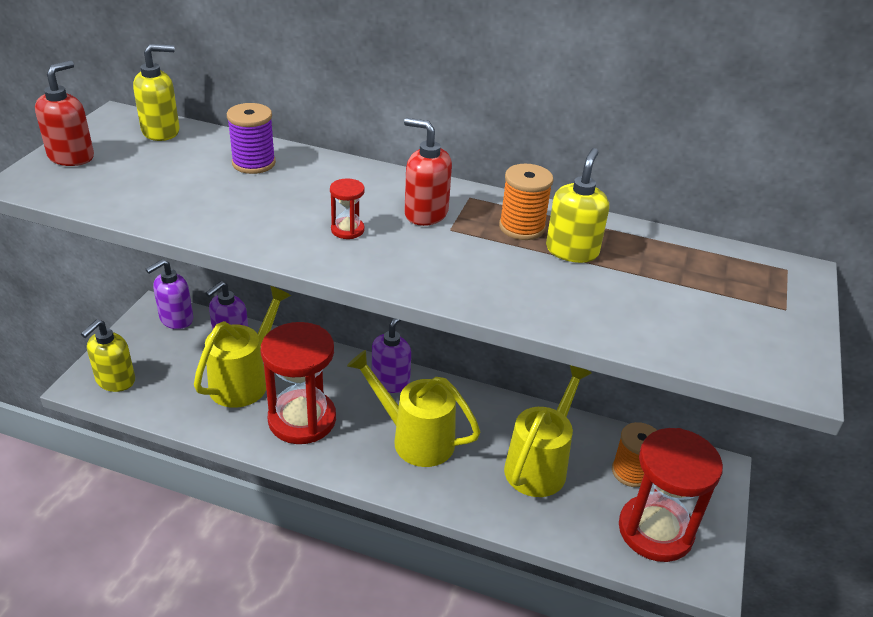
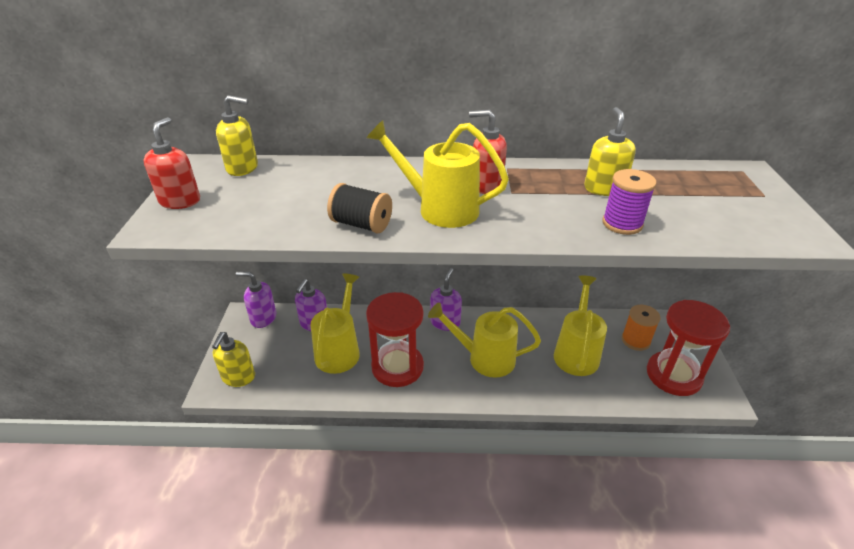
camera: 15 degrees left, 0 degrees up
yellow soap dispenser [133,44,180,141] -> yellow soap dispenser turned 45 degrees clockwise [216,95,258,176]
purple soap dispenser [146,259,193,329] -> purple soap dispenser turned 75 degrees clockwise [236,271,276,328]
purple spool [227,103,276,174] -> purple spool moved to [602,169,657,235]
red hourglass [330,178,365,239] -> yellow watering can [366,120,509,228]
orange spool [499,164,554,240] -> none
none -> black spool [327,183,392,233]

